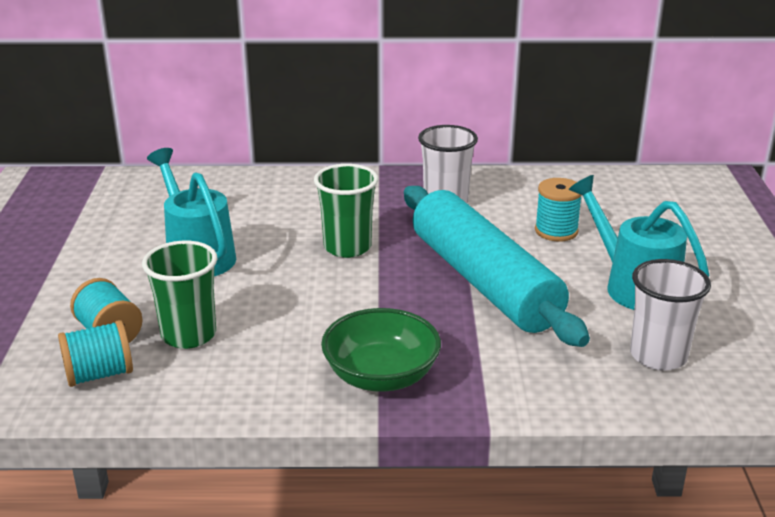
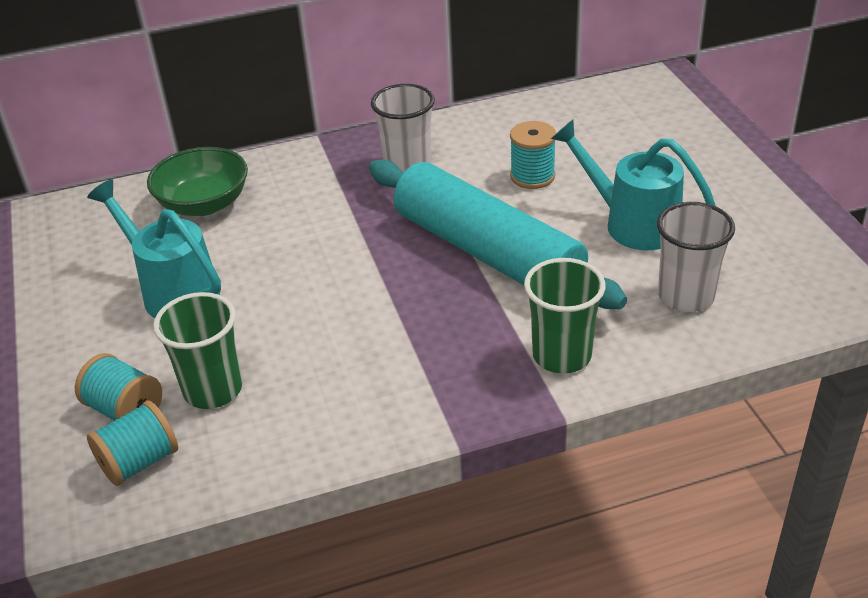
camera: 15 degrees left, 10 degrees up
green cup [314,164,378,258] -> green cup moved to [524,258,606,374]
green bowl [321,308,441,392] -> green bowl moved to [147,147,248,216]

